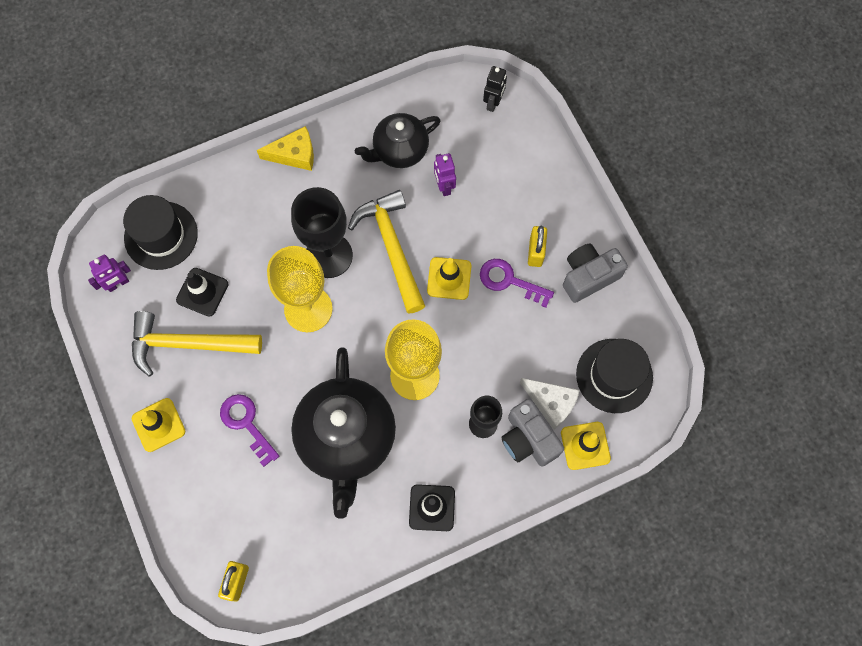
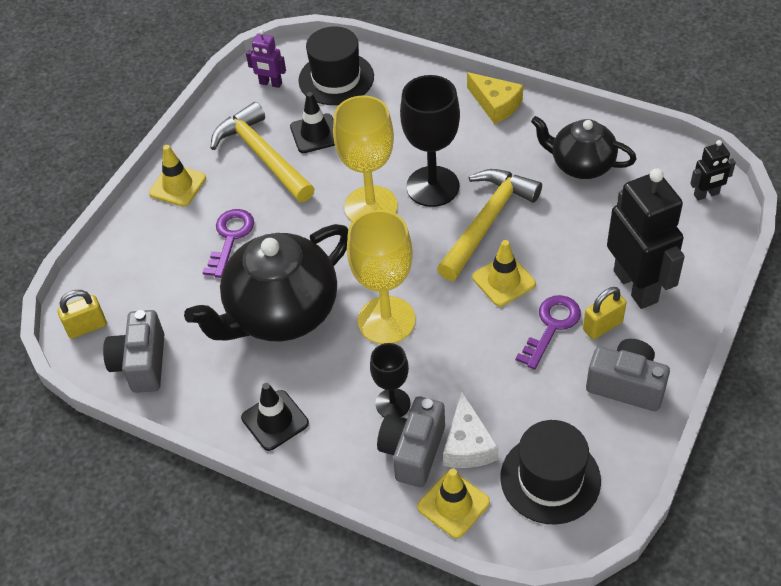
camera: 55 degrees right, 20 degrees down
purple robot [434,153,456,196] -> none
purple key [480,259,554,308] -> purple key turned 45 degrees clockwise [516,295,581,369]
none -> grey camera [103,310,164,393]
none -> black robot [607,168,685,309]

